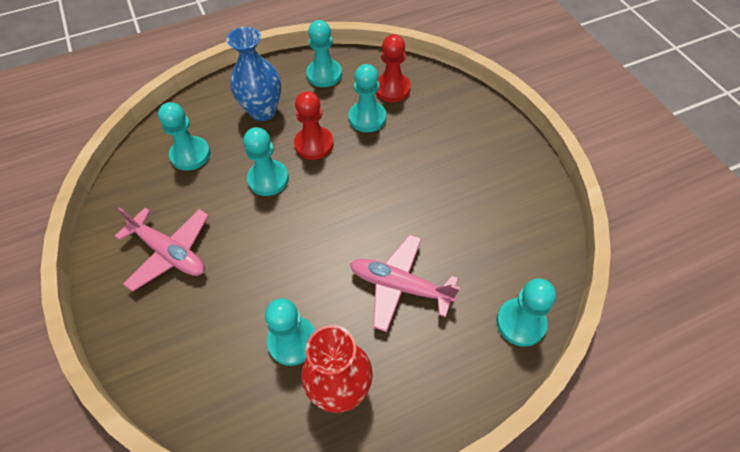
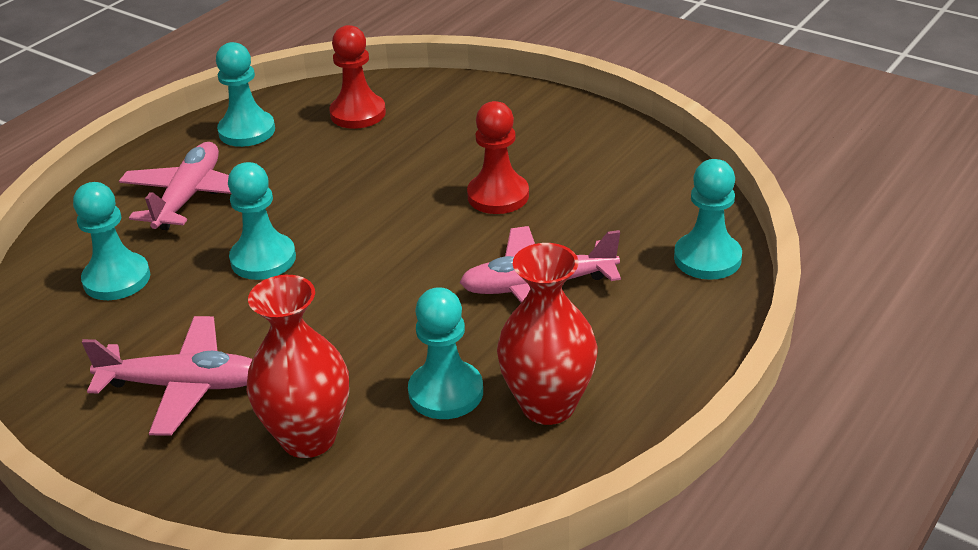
camera: 30 degrees left, 20 degrees down
blue vase [226,27,281,121] -> pink plane [119,142,231,230]
red pawn [294,91,334,160] -> red pawn moved to [467,101,529,214]
turquoise pawn [348,64,386,132] -> none
none -> red vase [247,275,349,458]

